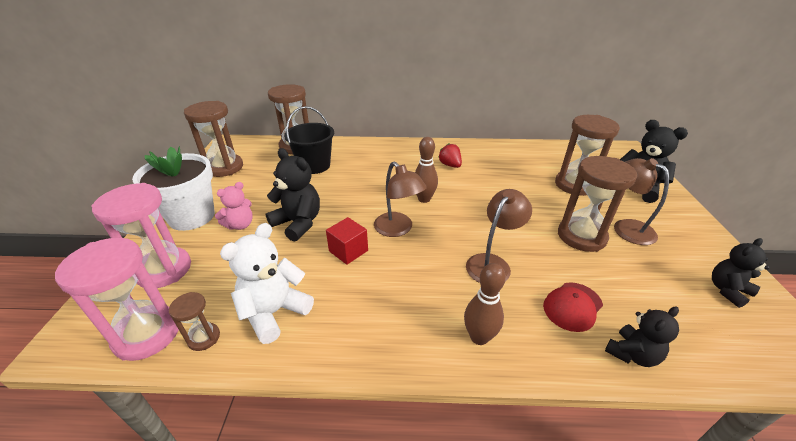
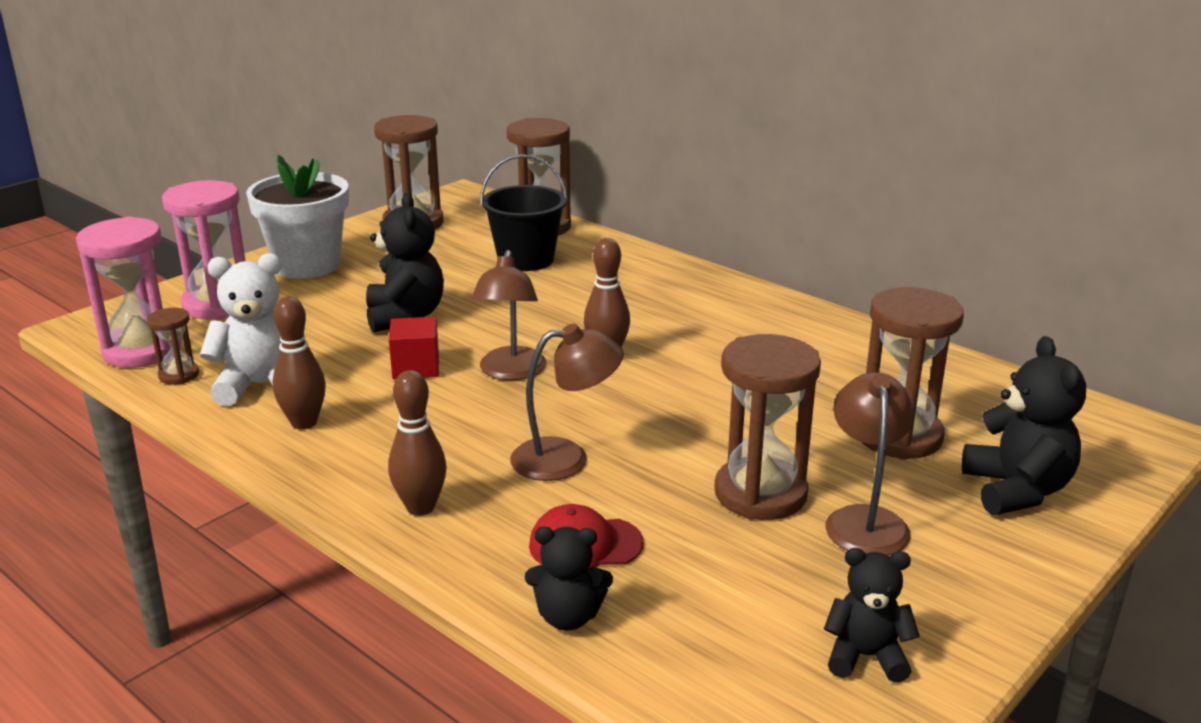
camera: 40 degrees right, 10 degrees down
pink teddy bear [215,182,253,230] -> none
red strawberry [438,143,462,168] -> none
none -> brown bowling pin [273,297,326,429]

